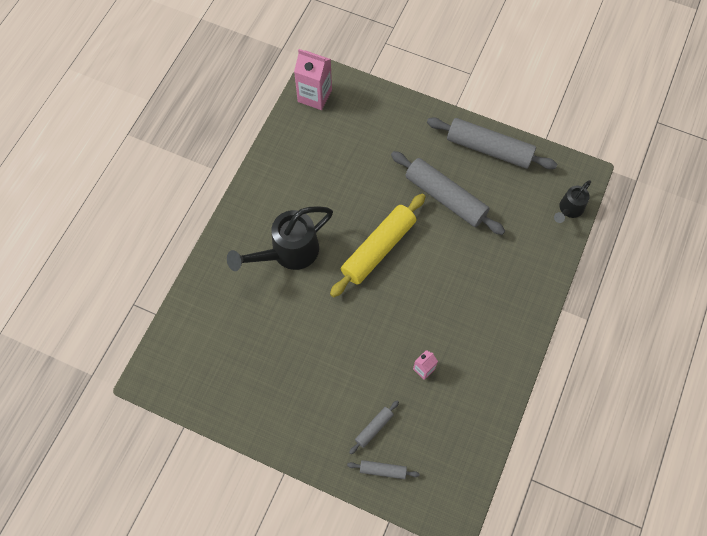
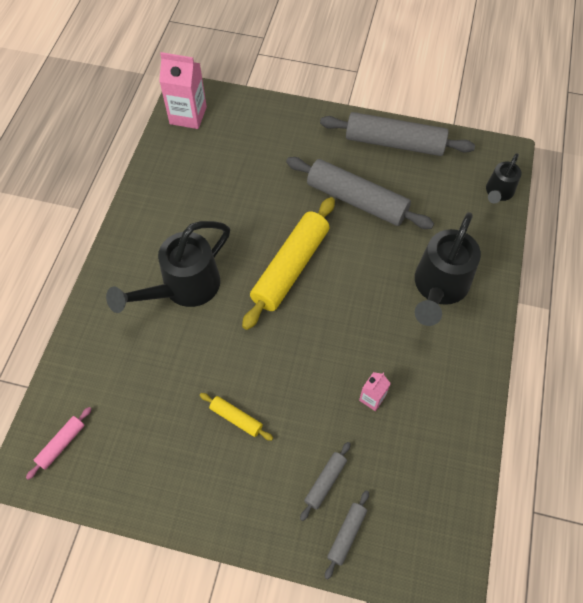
camera: 10 degrees left, 5 degrees down
grey rolling pin [347,460,419,479] -> grey rolling pin turned 60 degrees counterclockwise [325,490,369,579]
none -> pink rolling pin [26,407,91,480]
none -> yellow rolling pin [200,393,273,441]
none -> black watering can [415,212,481,326]

